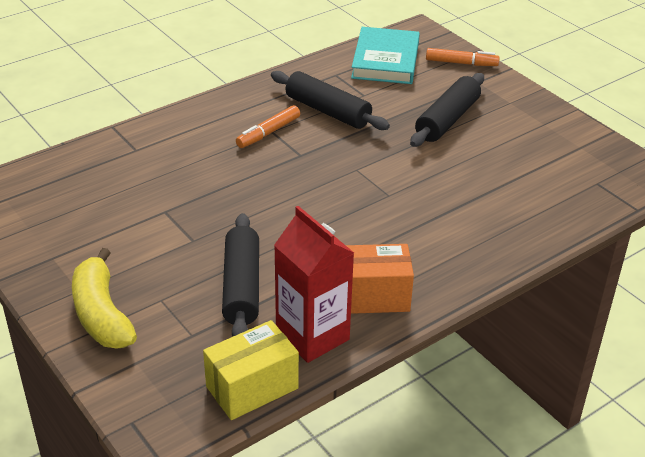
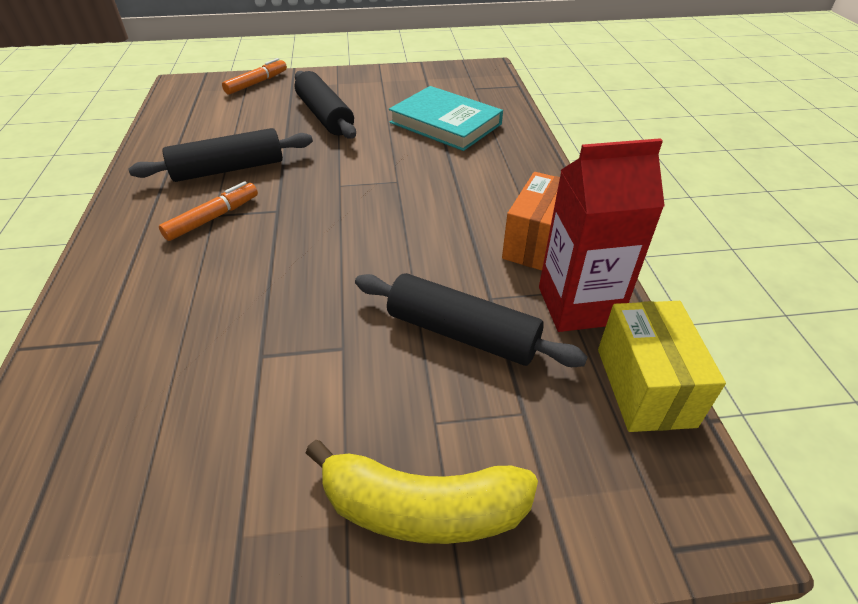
camera: 60 degrees left, 5 degrees up
orange marker [236,105,300,148] -> orange marker turned 120 degrees counterclockwise [159,181,258,241]
turquoise book [351,27,420,84] -> turquoise book moved to [389,86,503,151]

